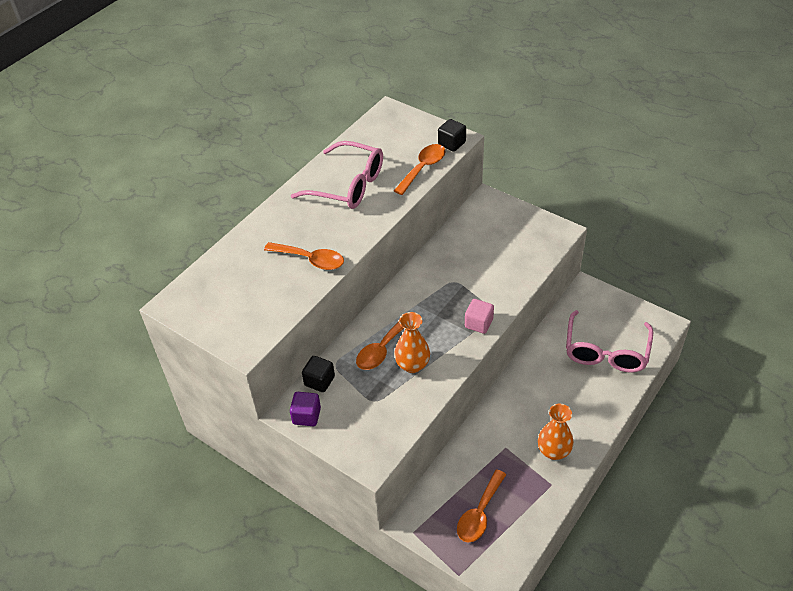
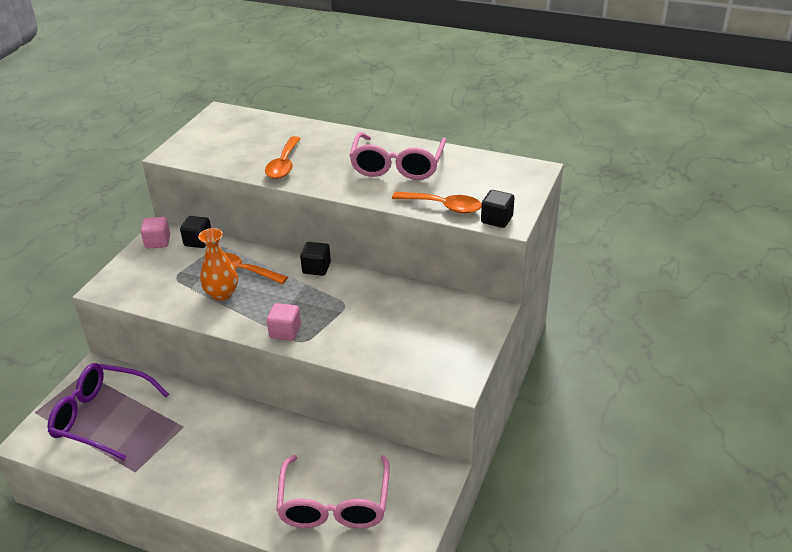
camera: 75 degrees right, 10 degrees down
purple cube [290,392,321,426] -> pink cube [141,217,170,249]
orange spoon [457,469,506,542] -> purple glasses [48,363,169,460]
orange vase [538,404,574,460] -> none
pink glasses [566,310,653,373] -> pink glasses turned 90 degrees counterclockwise [276,455,390,529]
none -> black cube [300,242,331,276]

